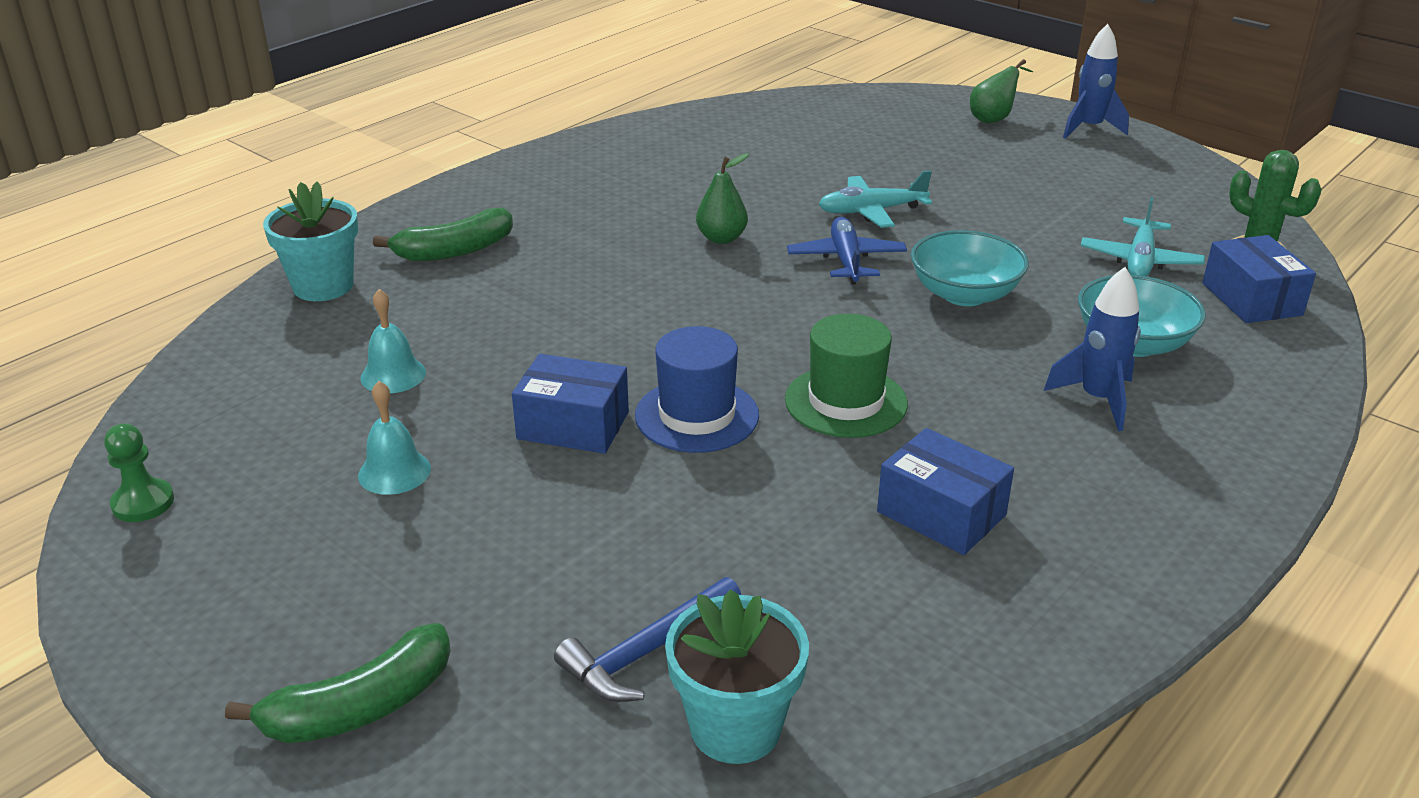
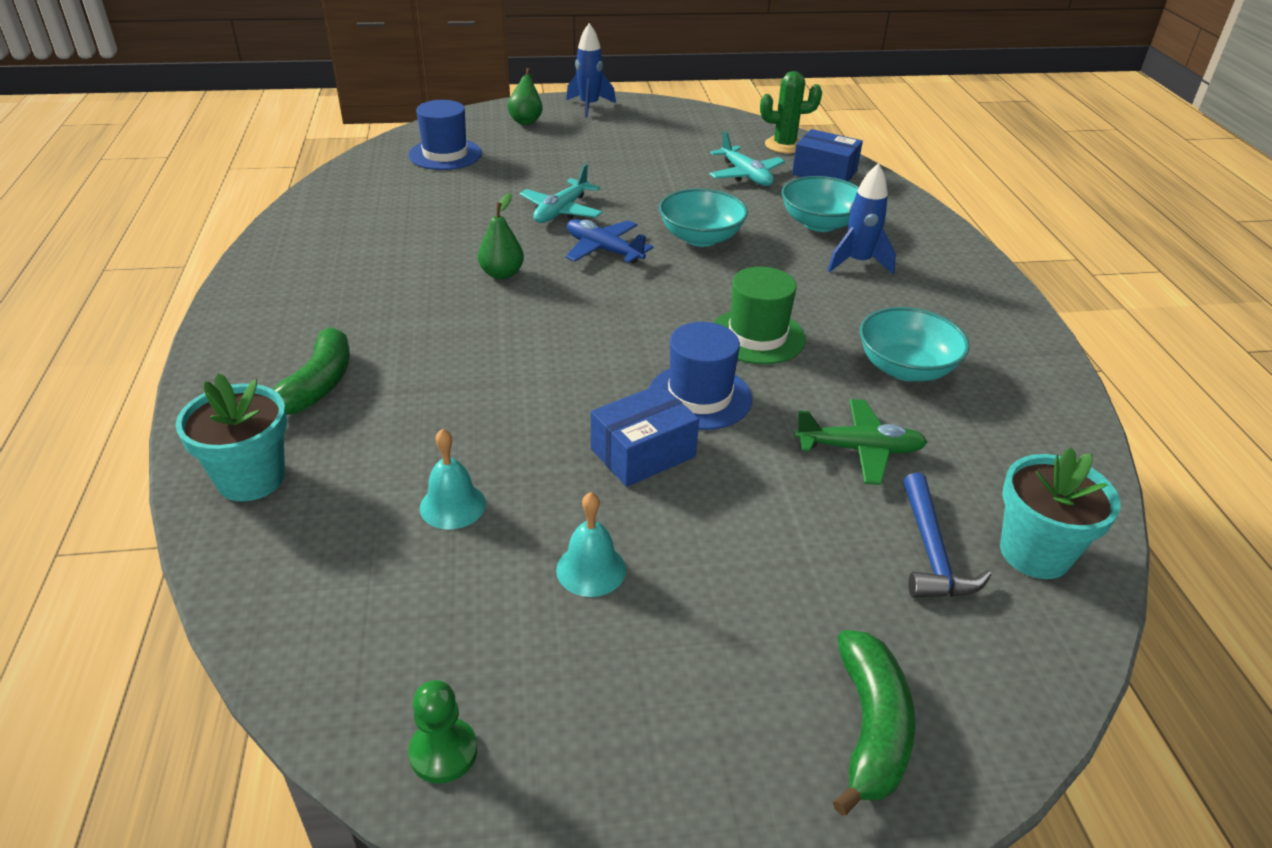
camera: 50 degrees left, 5 degrees up
blue box [877,428,1014,555] -> turquoise bowl [860,307,970,381]
none -> blue hat [408,100,482,170]
none -> green plane [794,399,927,485]

